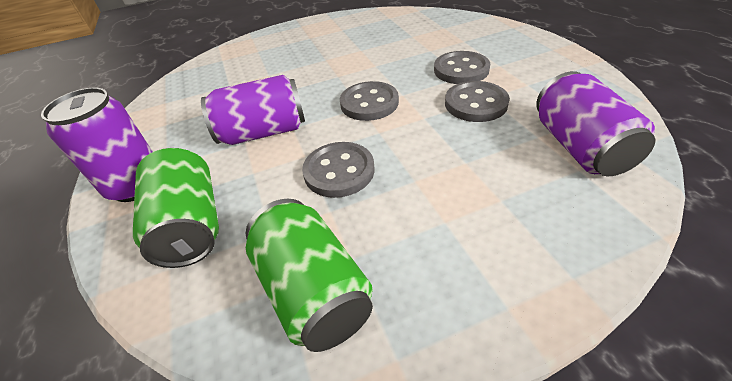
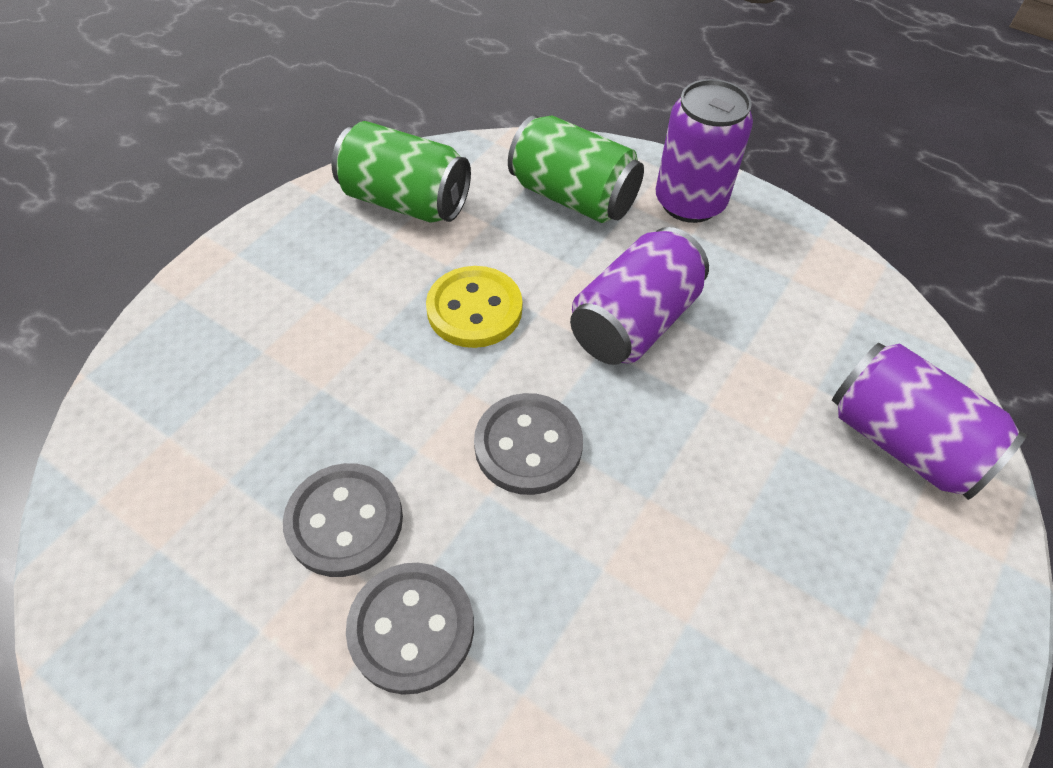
camera: 140 degrees right, 10 degrees up
grey button [302,142,374,198] -> yellow button [426,266,522,348]
purple can [536,71,655,176] -> purple can moved to [832,343,1027,500]

